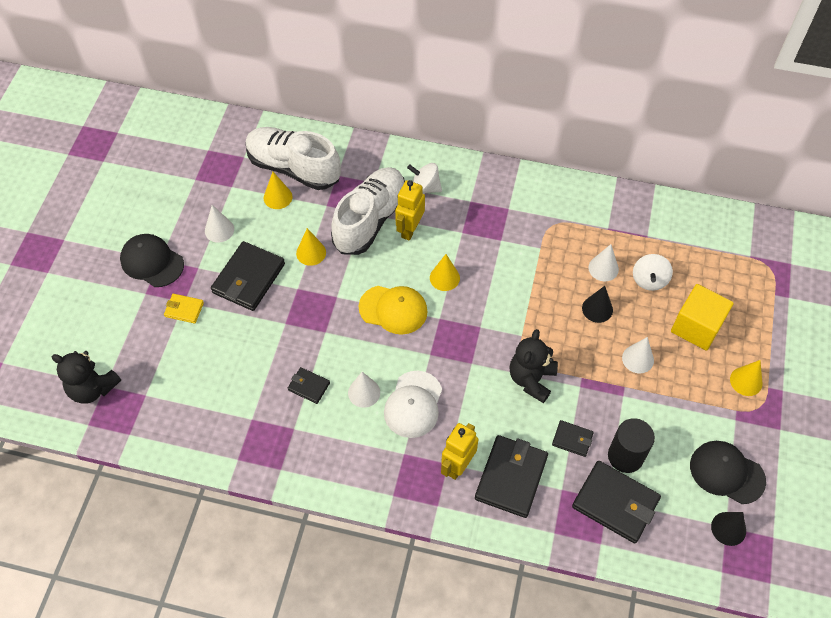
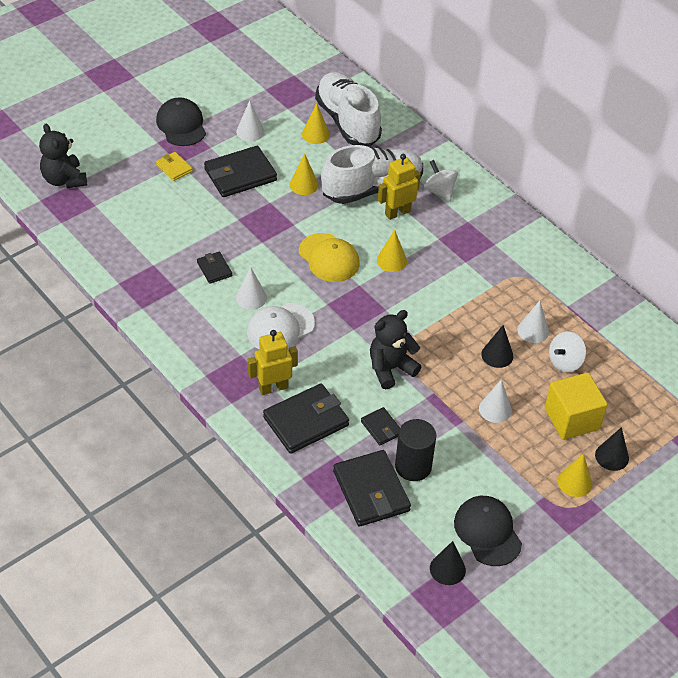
camera: 35 degrees right, 10 degrees down
none -> black cone [595,427,629,471]

